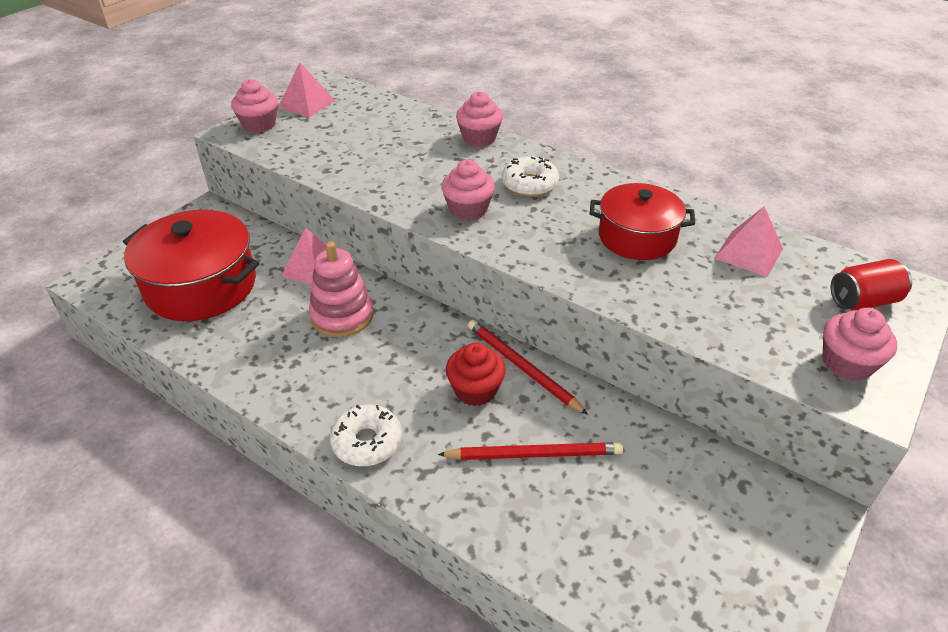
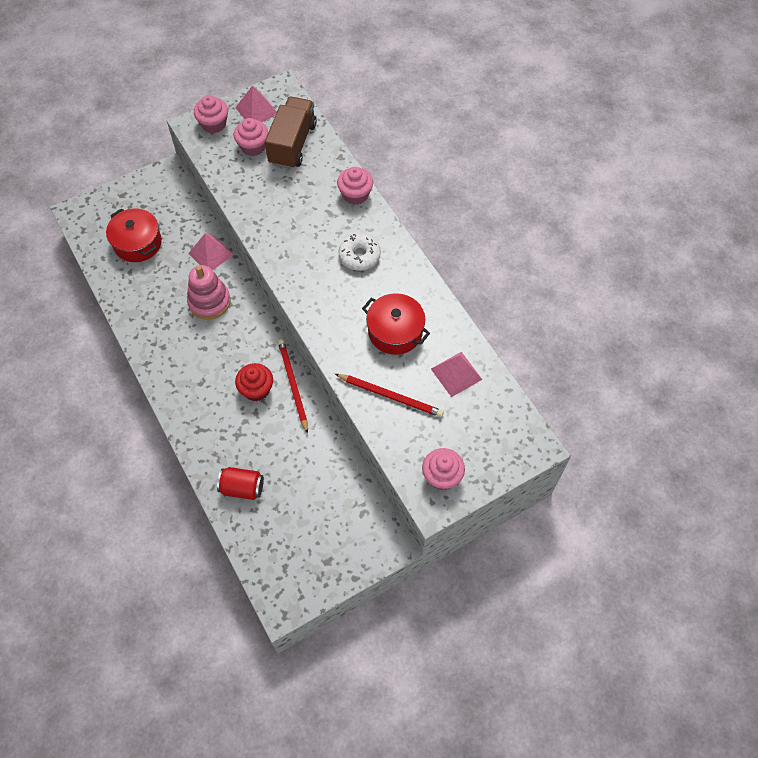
camera: 25 degrees right, 20 degrees up
red pot [123,210,259,321] -> red pot [106,208,162,262], size x0.65
white donut [330,404,402,466] -> none
red pencil [438,442,623,460] -> red pencil moved to [335,374,444,417]
pink cupcake [441,160,495,221] -> pink cupcake moved to [234,118,268,156]
red can [831,259,912,311] -> red can moved to [217,467,264,500]
none -> brown truck [265,97,317,169]

